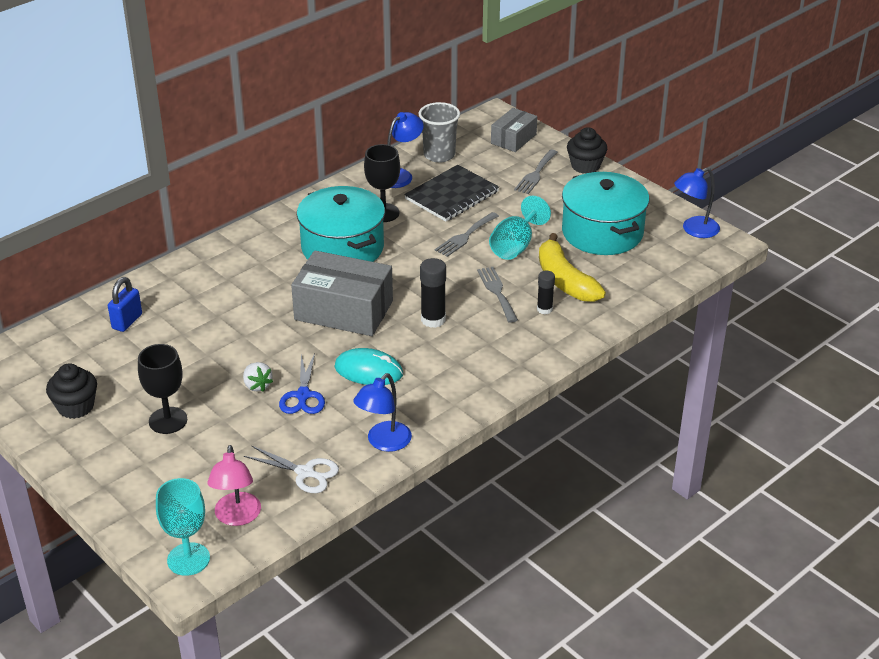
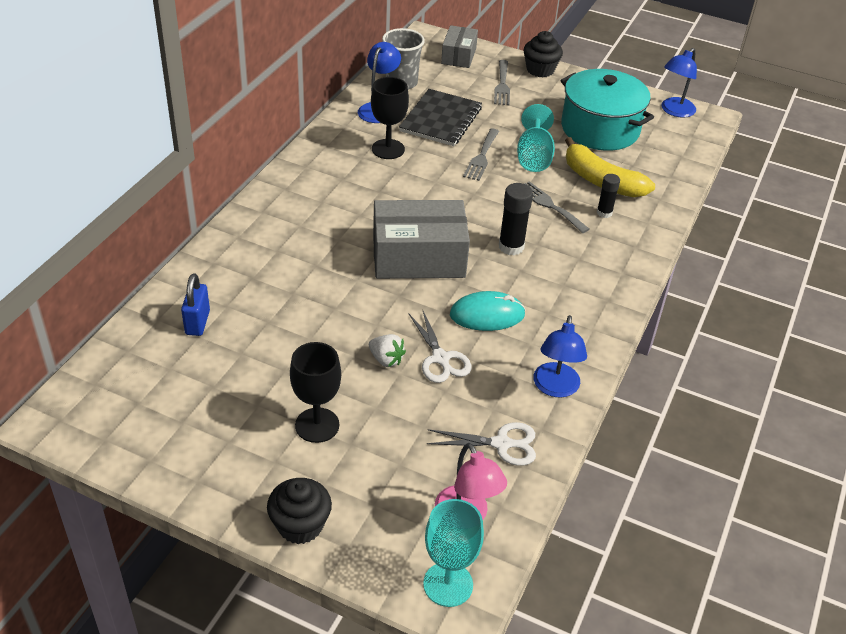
camera: 25 degrees left, 5 degrees up
black cupcake [46,363,97,419] -> black cupcake moved to [267,478,332,544]
blue scissors [279,353,325,414] -> white scissors [409,309,472,383]
turquoise pot [297,186,385,262] -> none

